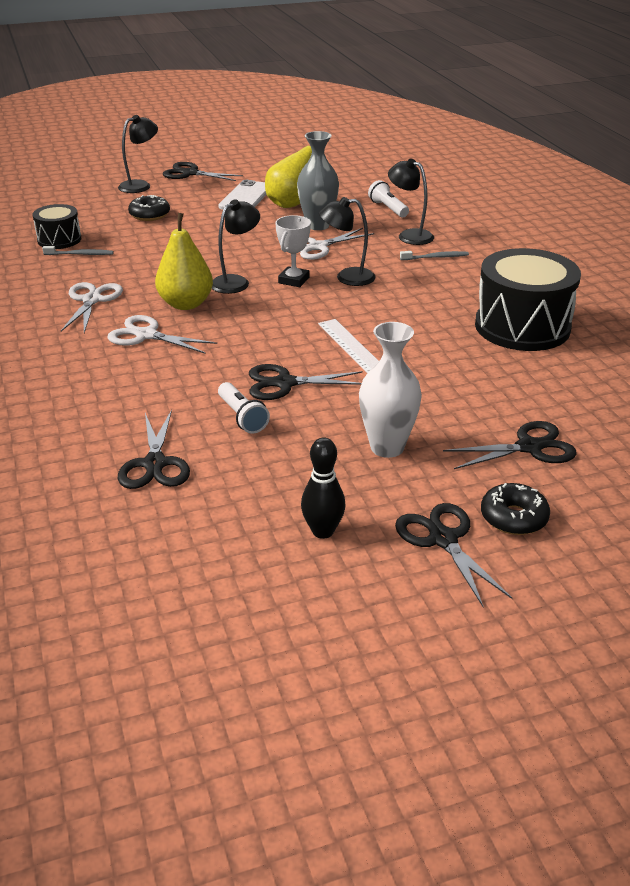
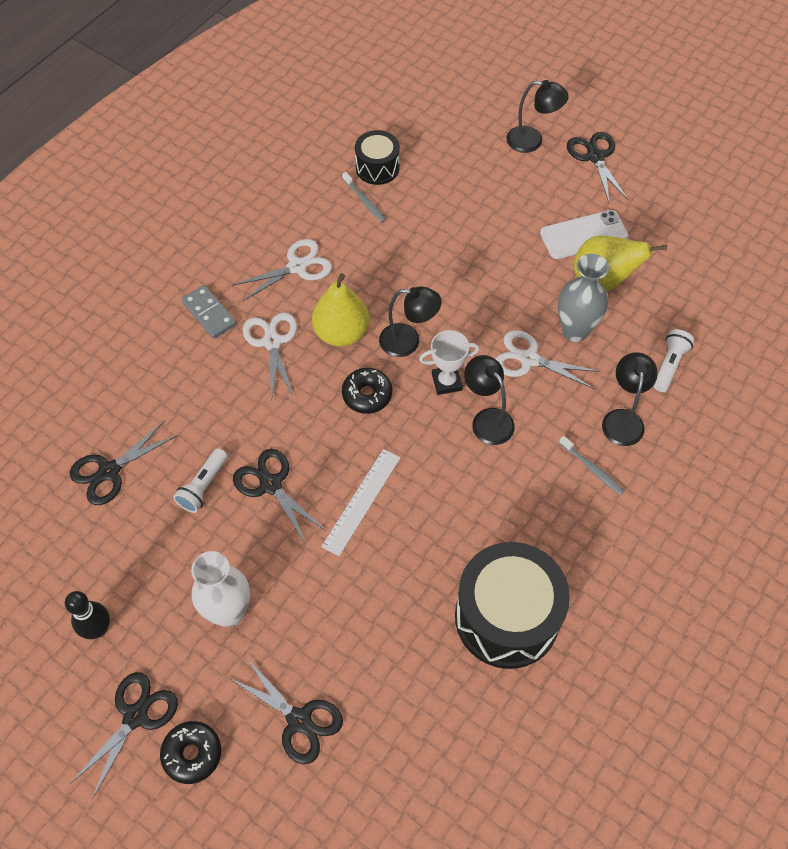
camera: 55 degrees right, 25 degrees up
black donut [128,195,170,221] -> black donut moved to [342,368,392,414]
none -> grey domino [181,285,237,339]

